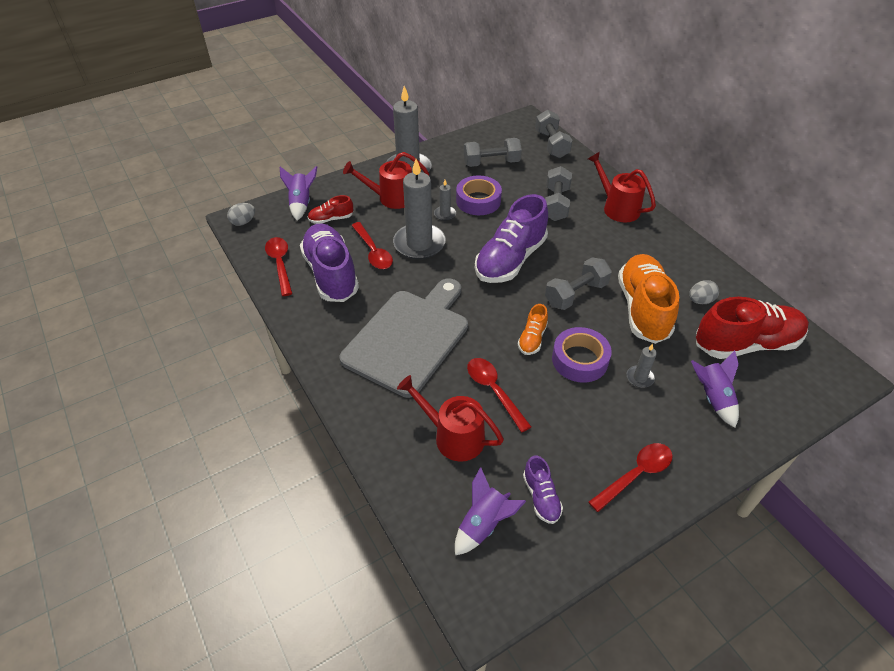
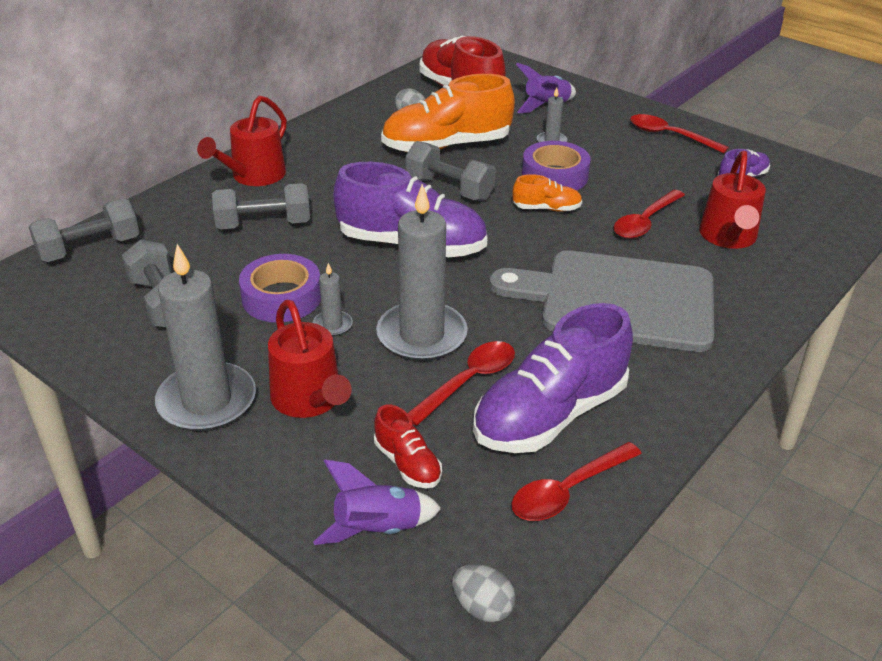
camera: 110 degrees left, 10 degrees down
purple rocket [455,467,526,555] -> none

